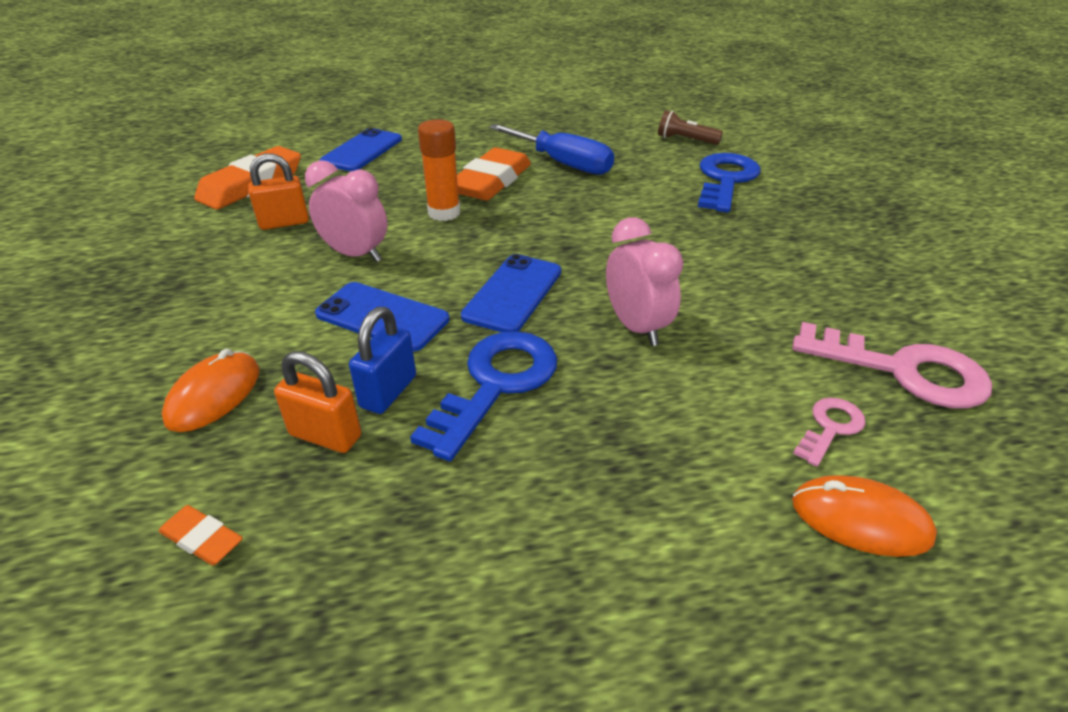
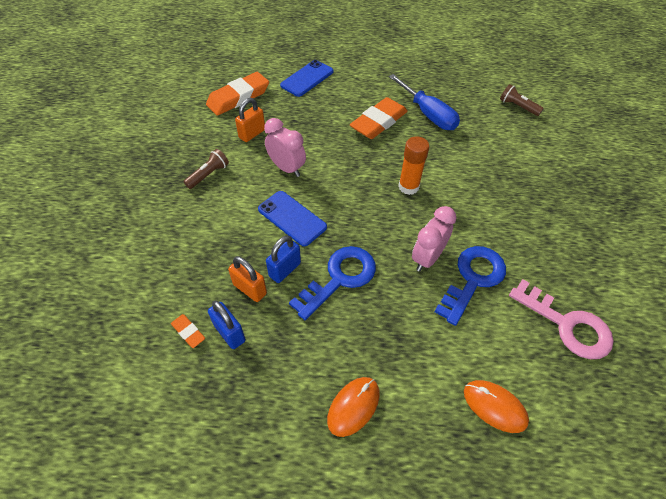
camera: 15 degrees right, 15 degrees up
orange mouse [162,349,259,432] -> orange mouse moved to [327,377,380,437]
orange padlock [248,153,309,230] -> orange padlock turned 45 degrees counterclockwise [235,98,265,142]
orange glue stick [418,119,461,221] -> orange glue stick moved to [398,136,430,195]
blue phone [461,254,561,332] -> none
pink clock [606,217,683,346] -> pink clock turned 135 degrees counterclockwise [412,206,457,272]
blue key [698,153,761,213] -> blue key moved to [434,246,506,326]
pink key [793,397,866,467] -> none
none -> brown flashlight [184,149,229,189]
none -> blue padlock [208,301,246,349]

